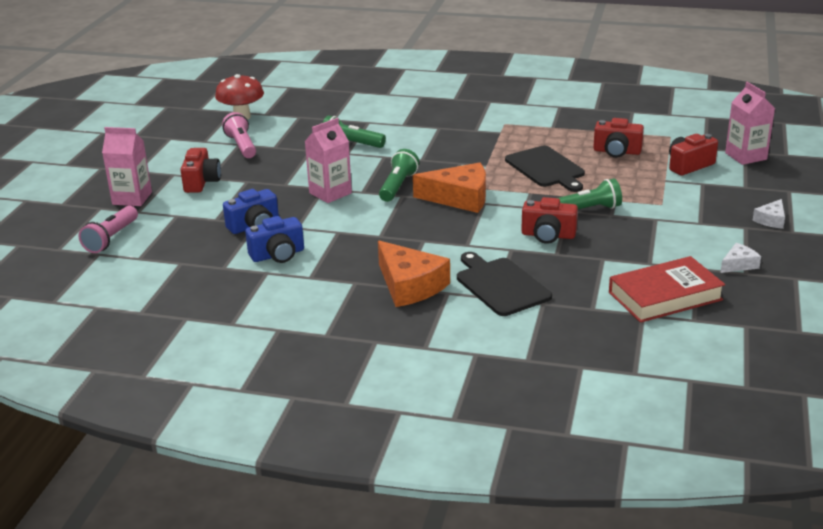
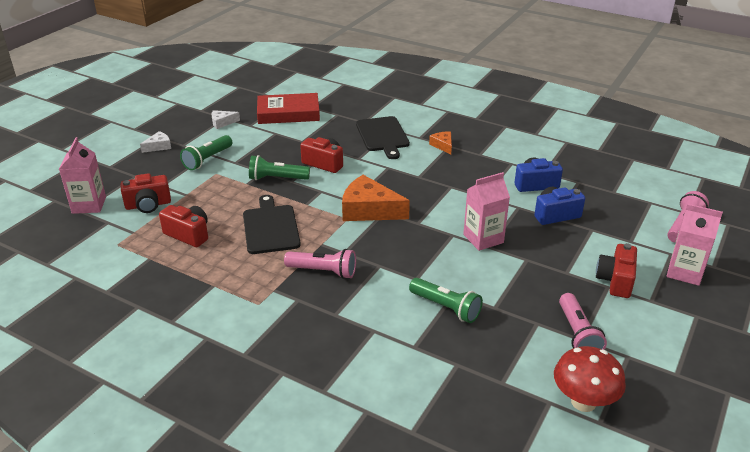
camera: 165 degrees left, 5 degrees up
orange cheese [378,241,450,307] -> orange cheese [429,131,452,154], size x0.50
green flashlight [379,149,419,202] -> green flashlight moved to [180,135,232,170]
none -> pink flashlight [284,249,356,279]

